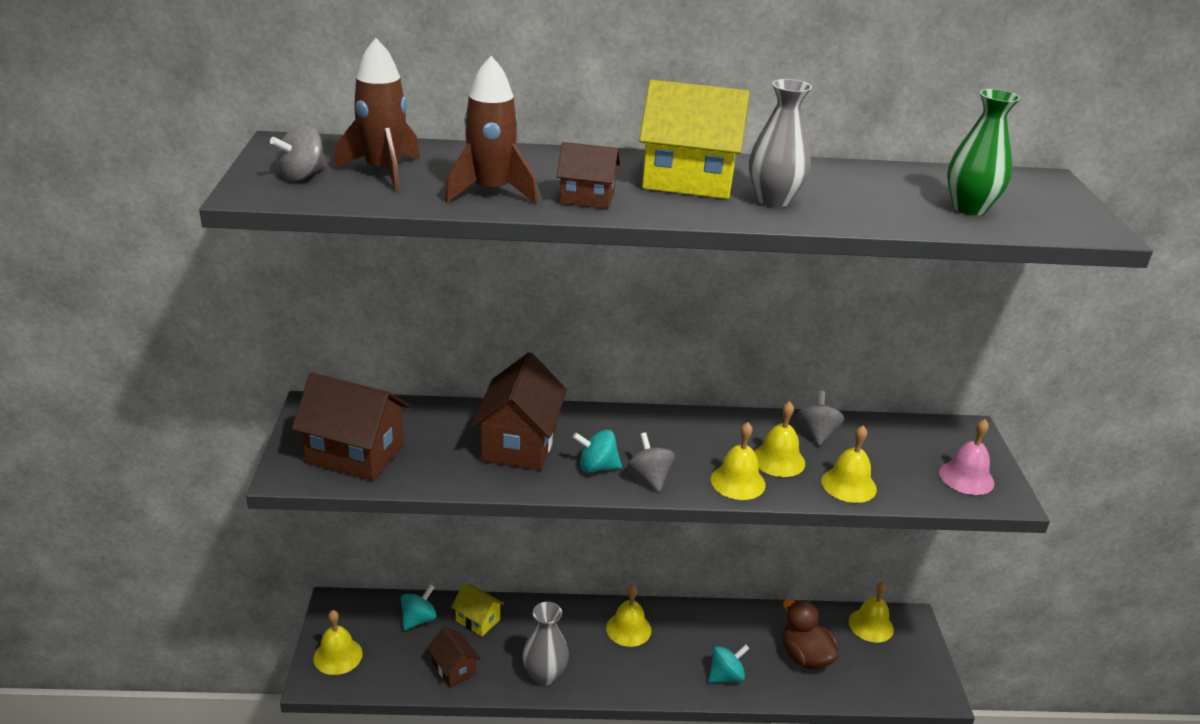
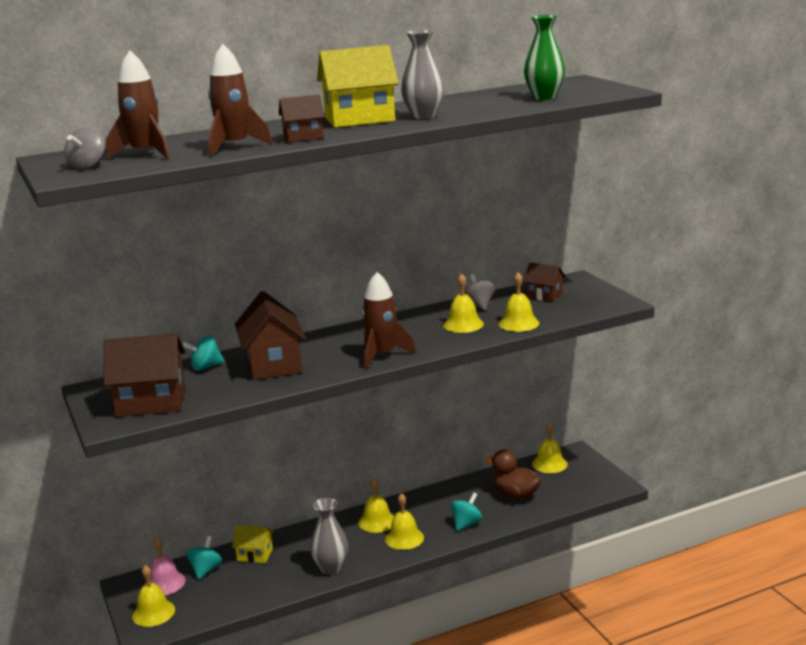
camera: 20 degrees left, 10 degrees down
brown house [427,627,481,687] -> brown house moved to [523,263,566,302]
turquoise spinning top [573,430,622,473] -> turquoise spinning top moved to [182,335,225,371]
grey spinning top [627,432,675,492] -> brown rocket [362,272,416,370]
yellow bell [711,422,766,500] -> yellow bell moved to [385,493,424,550]
pink bell [939,419,994,495] -> pink bell moved to [145,537,185,595]

